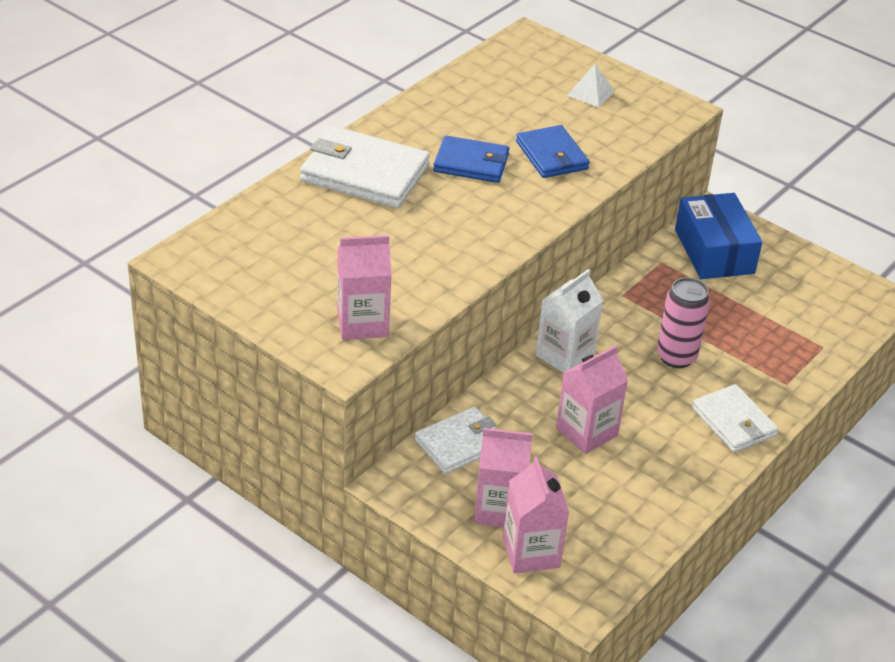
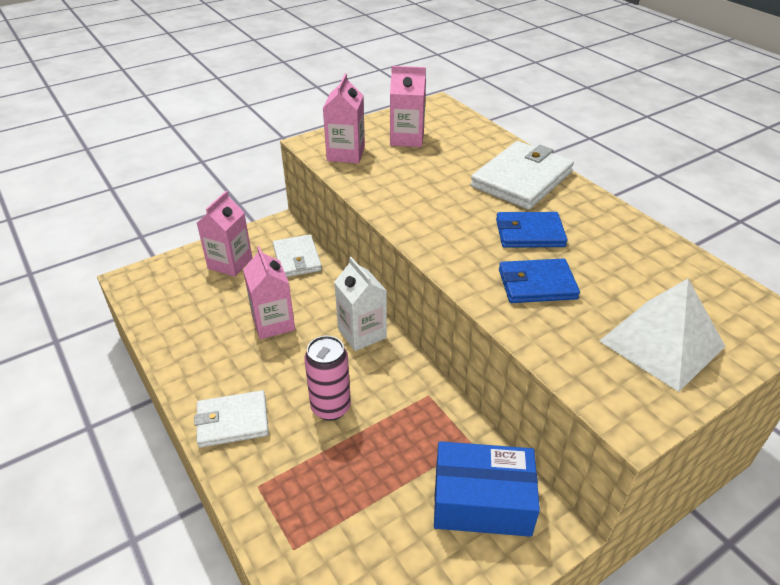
camera: 110 degrees right, 0 degrees up
blue wallet [433,136,509,183] -> blue wallet turned 60 degrees clockwise [496,212,567,248]
pink carton [503,457,569,573] -> pink carton moved to [390,66,426,147]
white pyramid [567,64,615,107] -> white pyramid [600,279,725,392], size x2.05

